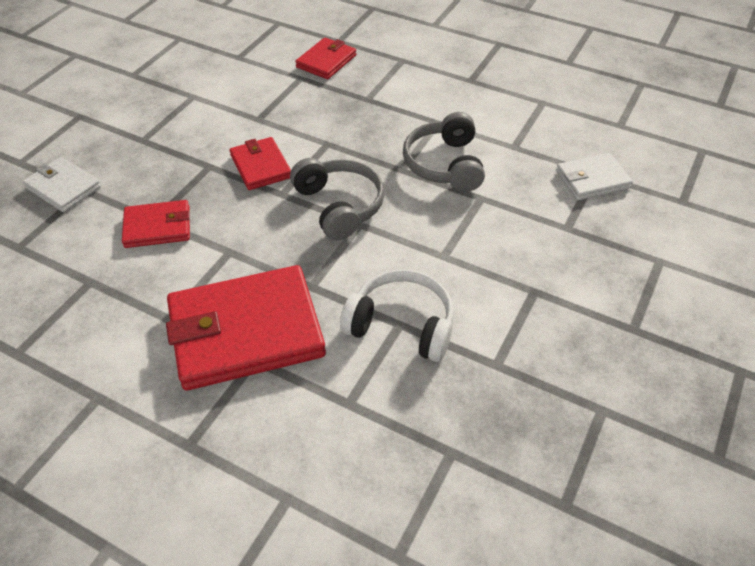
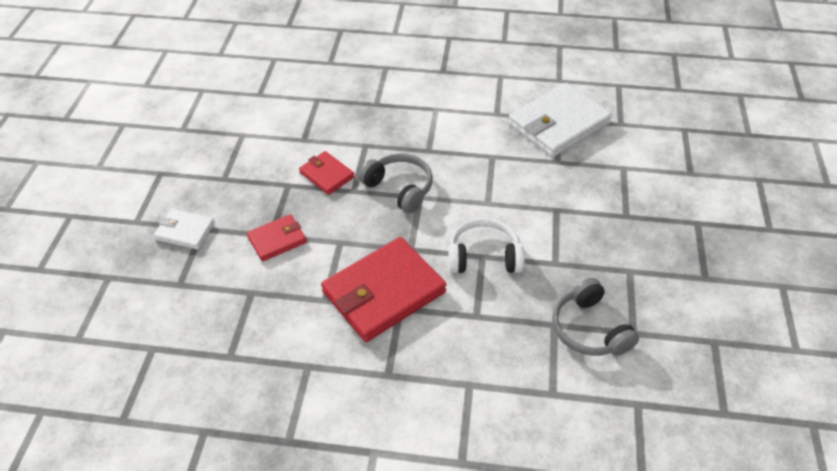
camera: 20 degrees left, 0 degrees up
red wallet [295,37,356,79] -> none
grey headphones [403,112,485,192] -> grey headphones moved to [552,278,639,356]
white wallet [556,153,633,200] -> white wallet [508,83,612,157], size x1.93

